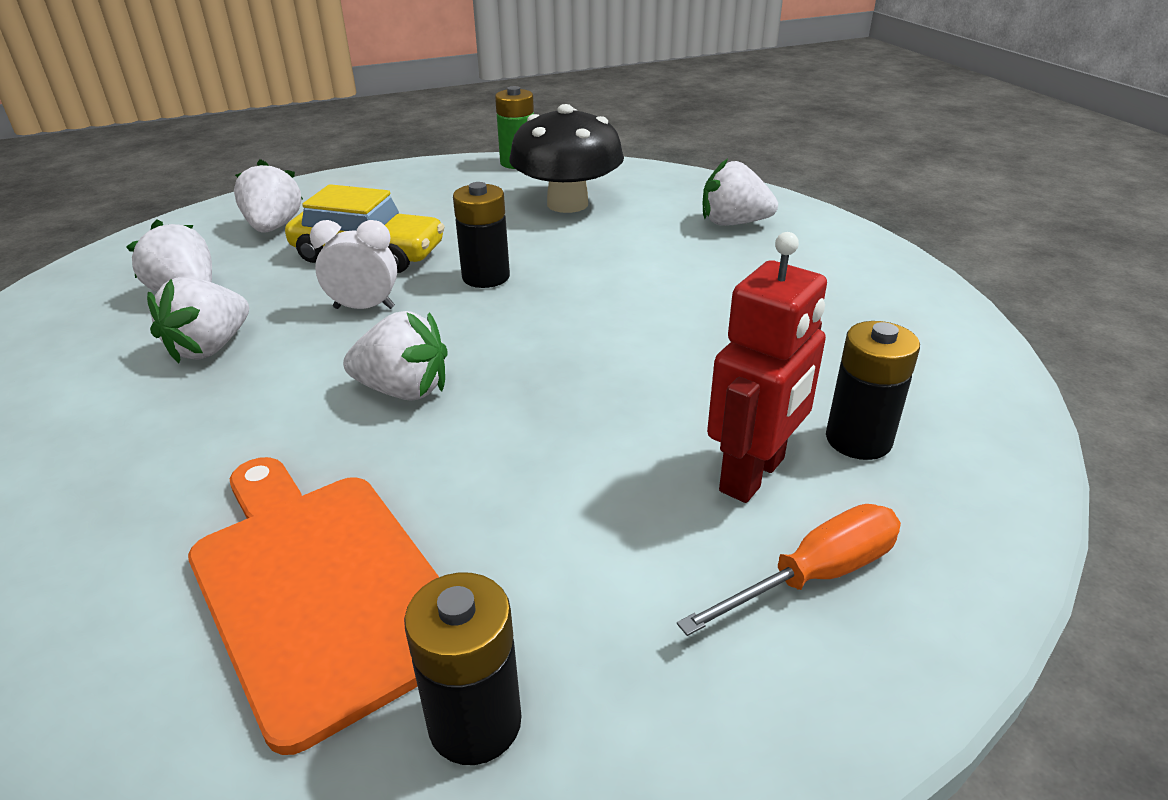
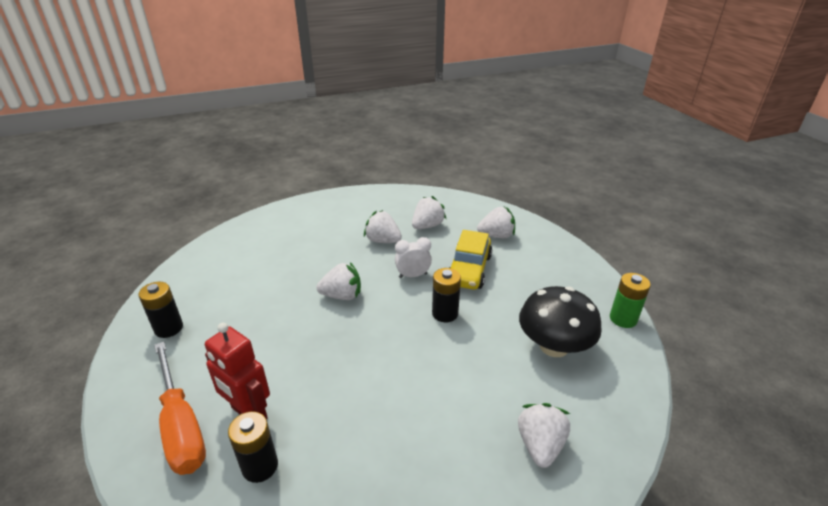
camera: 90 degrees right, 0 degrees up
orange cutting board [188,457,439,755] -> none
white clock [310,220,397,309] -> white clock turned 105 degrees counterclockwise [395,237,432,278]
white strawberry [343,311,447,401] -> white strawberry turned 105 degrees counterclockwise [316,262,361,300]
orange screwdriver [677,504,901,636] -> orange screwdriver [154,342,206,475], size x1.56

